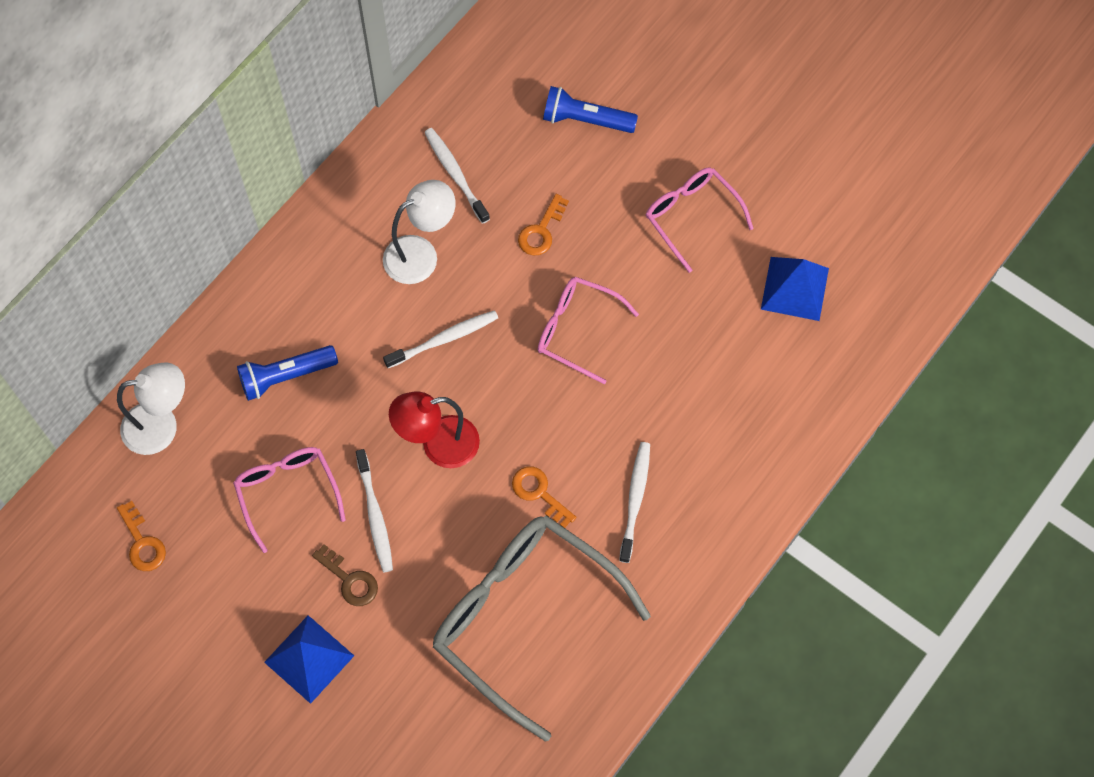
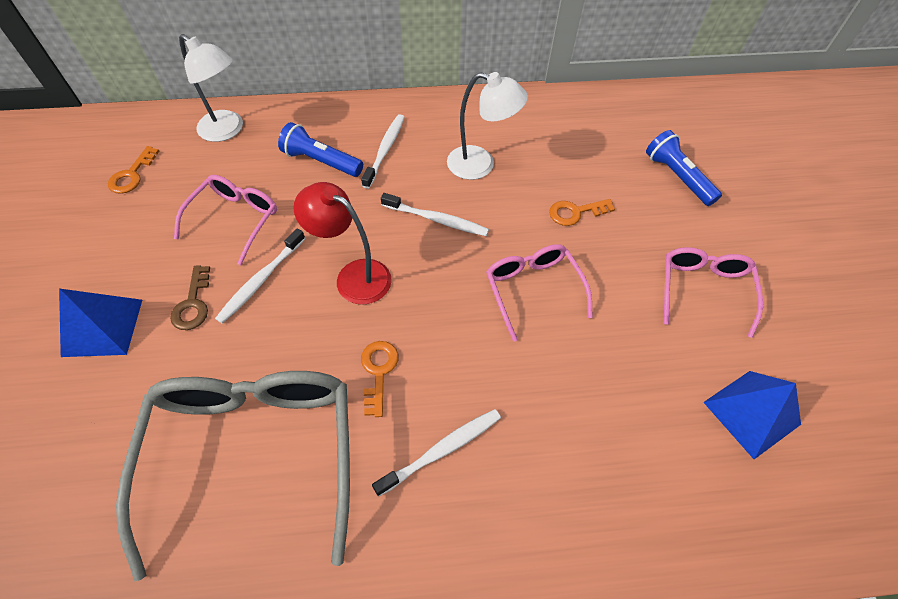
camera: 45 degrees right, 10 degrees down
white toothbrush [424,128,490,224] -> white toothbrush moved to [361,114,405,189]

